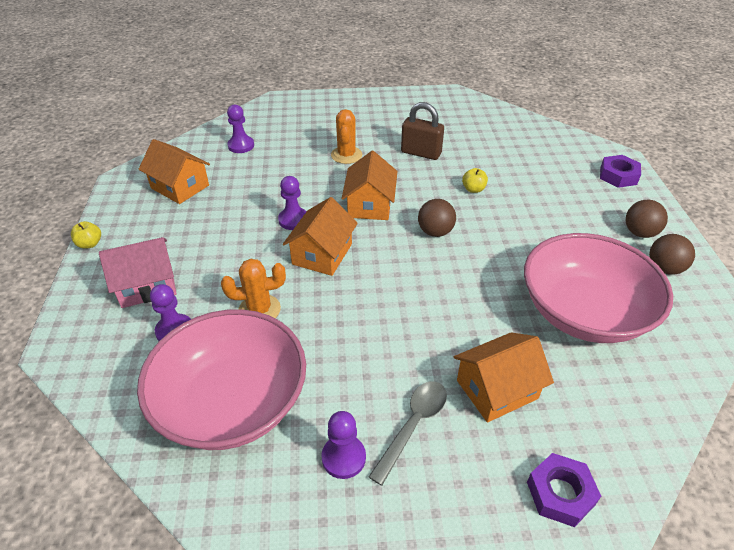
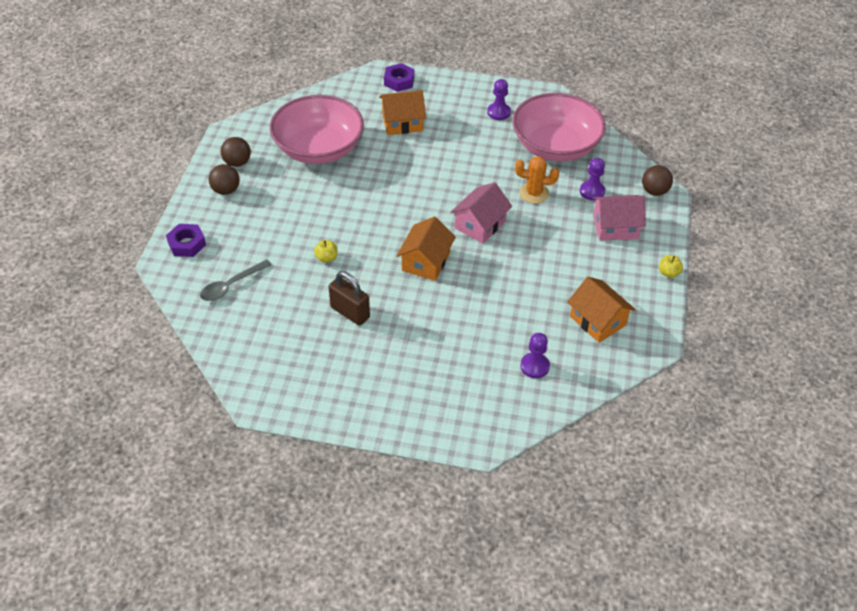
camera: 165 degrees left, 5 degrees up
purple pawn [278,176,307,230] -> none
orange house [283,197,358,276] -> pink house [451,182,512,243]
orange cactus [331,109,362,164] -> none
grey spoon [369,381,447,486] -> grey spoon moved to [200,259,272,301]
brown ball [418,199,456,237] -> brown ball moved to [642,165,673,196]

